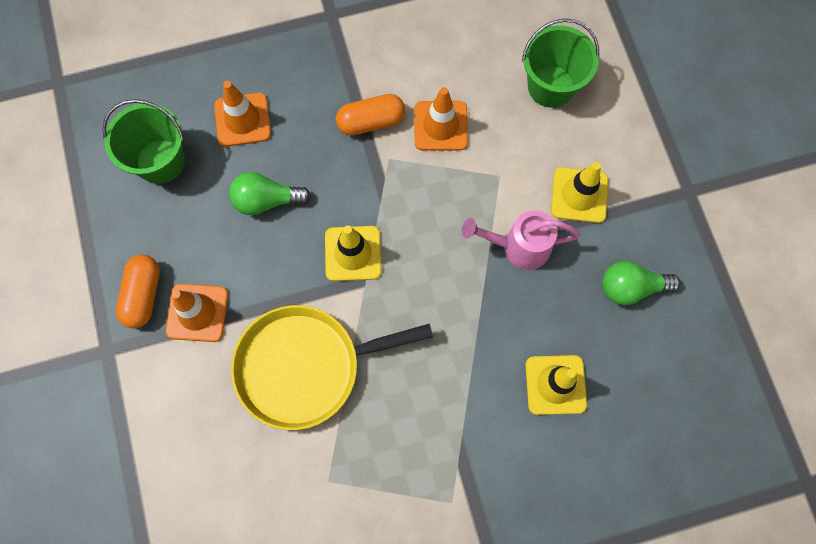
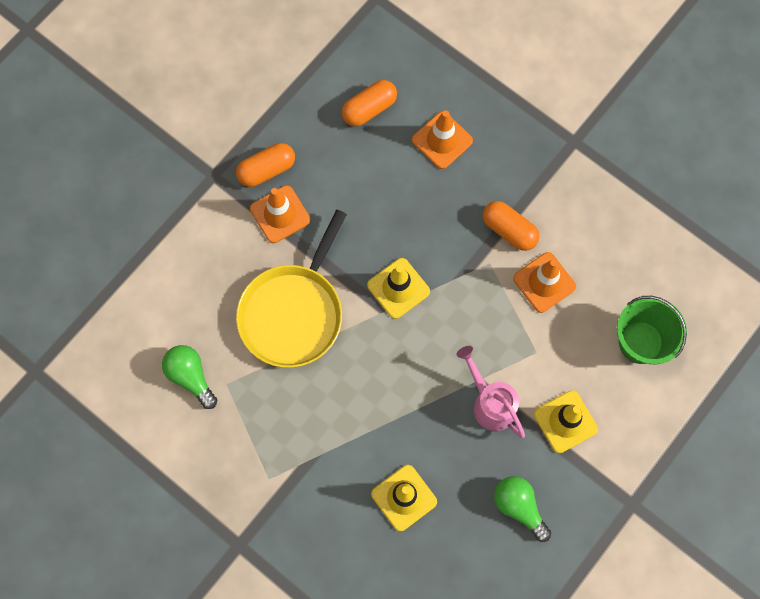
camera: 55 degrees right, 0 degrees up
green bucket [102,99,185,184] -> orange capsule [342,80,397,127]
green light bulb [229,172,311,215] -> green light bulb moved to [162,345,217,409]
yellow pan [231,305,433,430] -> yellow pan turned 105 degrees counterclockwise [236,210,347,368]

